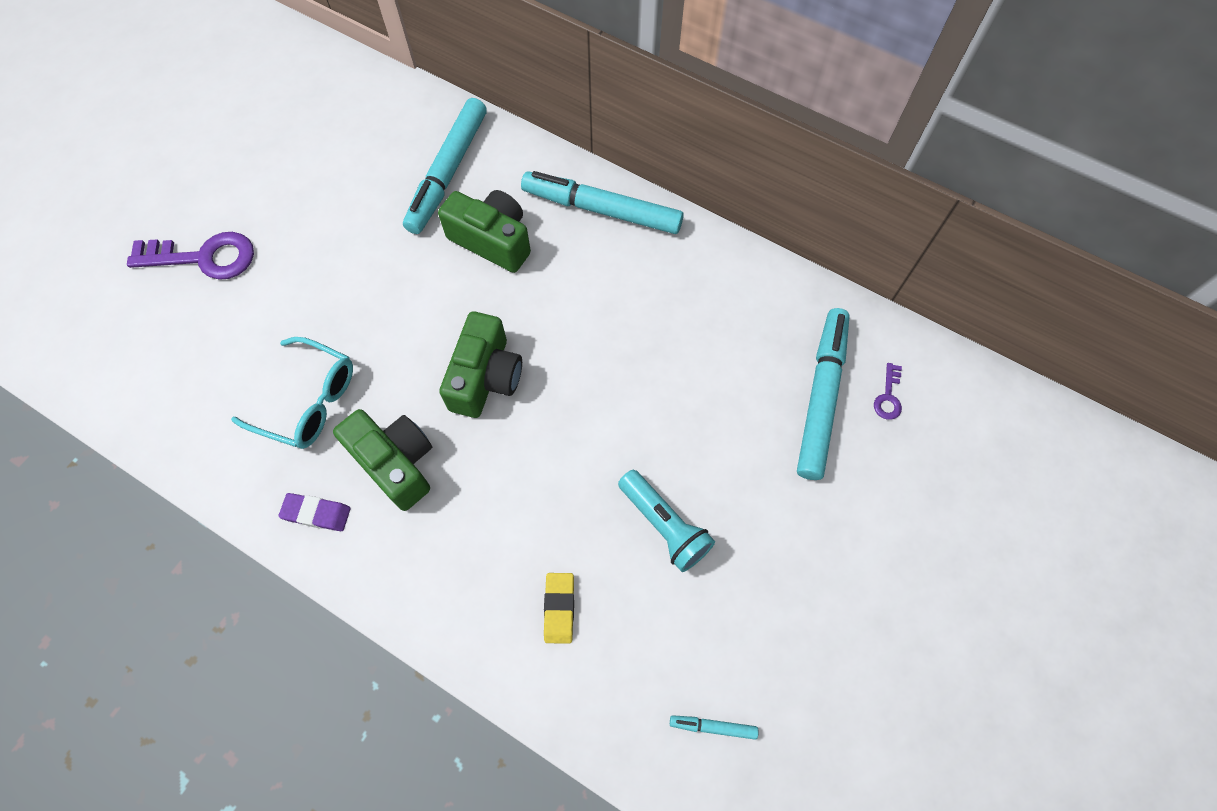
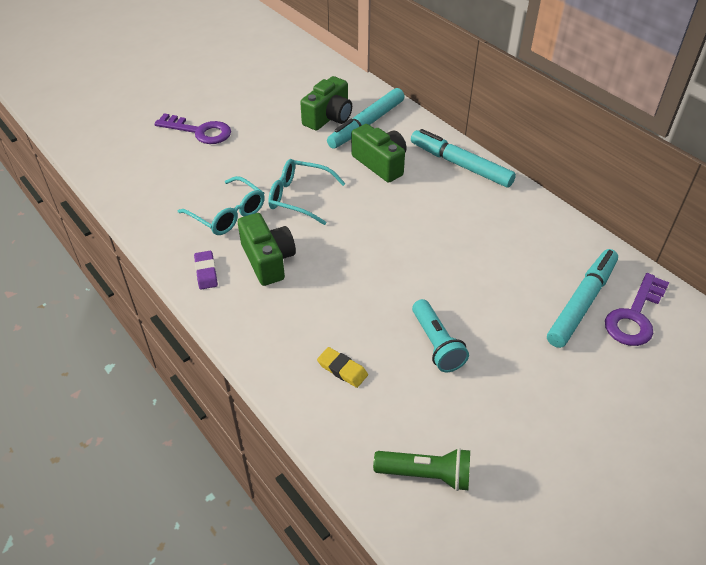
camera: 20 degrees right, 20 degrees down
purple eraser [278,493,351,531] -> purple eraser turned 45 degrees clockwise [194,251,218,290]
green camera [439,311,522,418] -> green camera moved to [300,76,352,131]
yellow eraser [544,573,574,644] -> yellow eraser turned 75 degrees counterclockwise [317,347,368,388]
turquoise marker [670,715,759,740] -> green flashlight [373,448,470,491]
purple key [874,363,902,420] -> purple key [605,273,669,346], size x2.14
none -> turquoise glasses [268,159,346,225]

